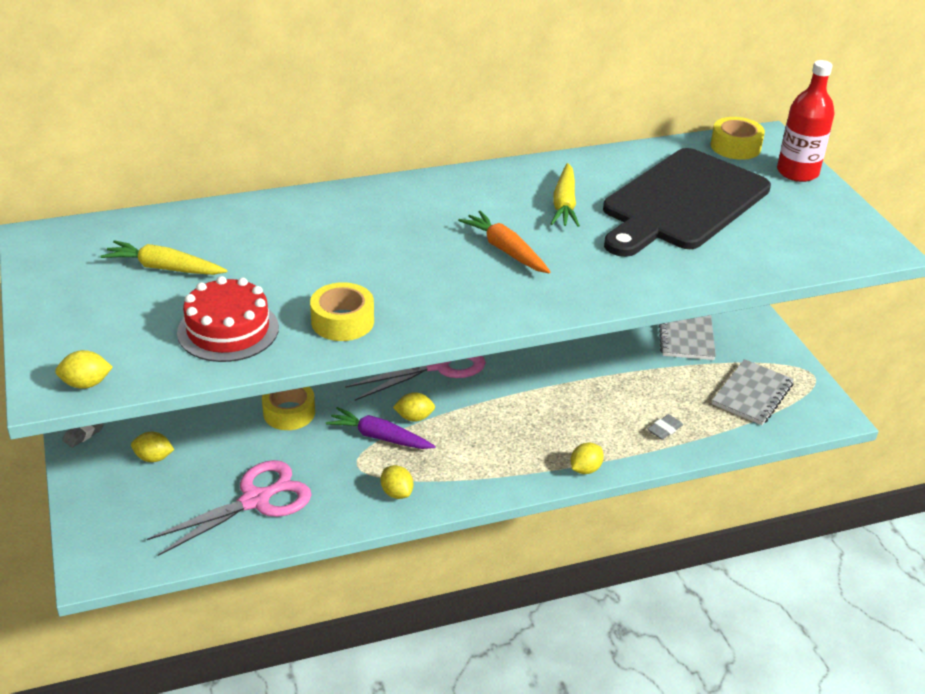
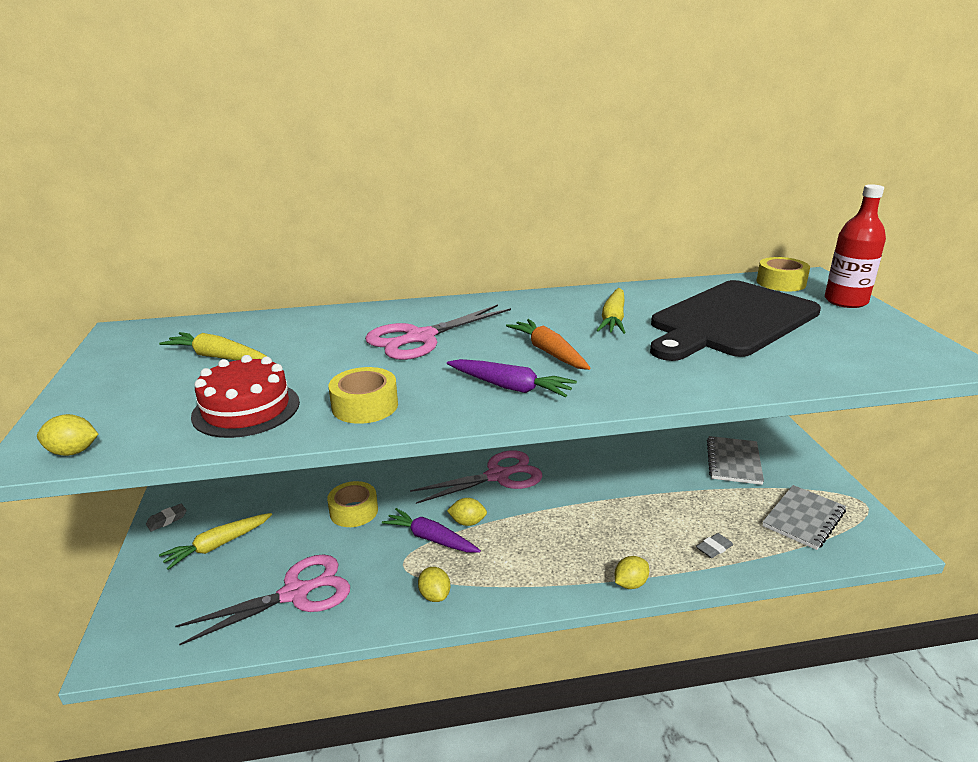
camera: 10 degrees right, 10 degrees down
yellow lemon [131,432,174,462] -> yellow carrot [159,513,272,570]
none -> pink scissors [365,304,511,360]
none -> purple carrot [447,359,577,397]

